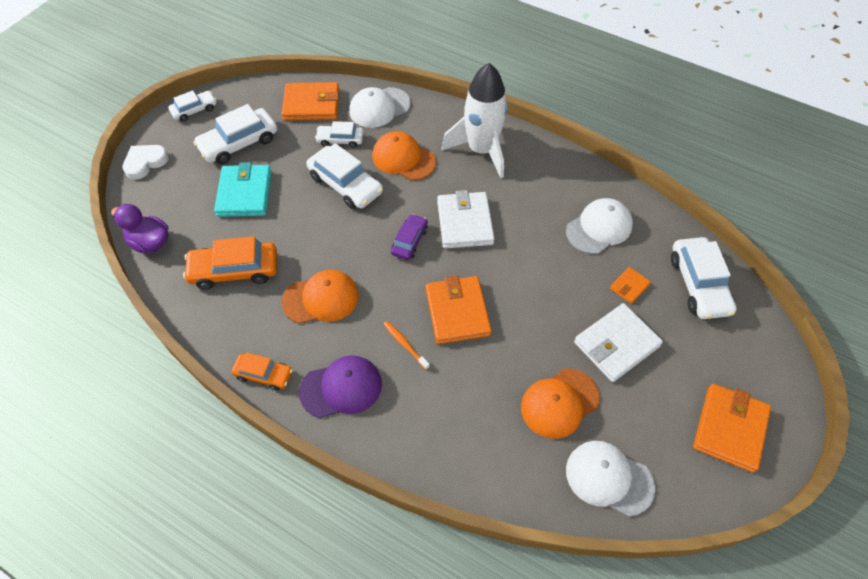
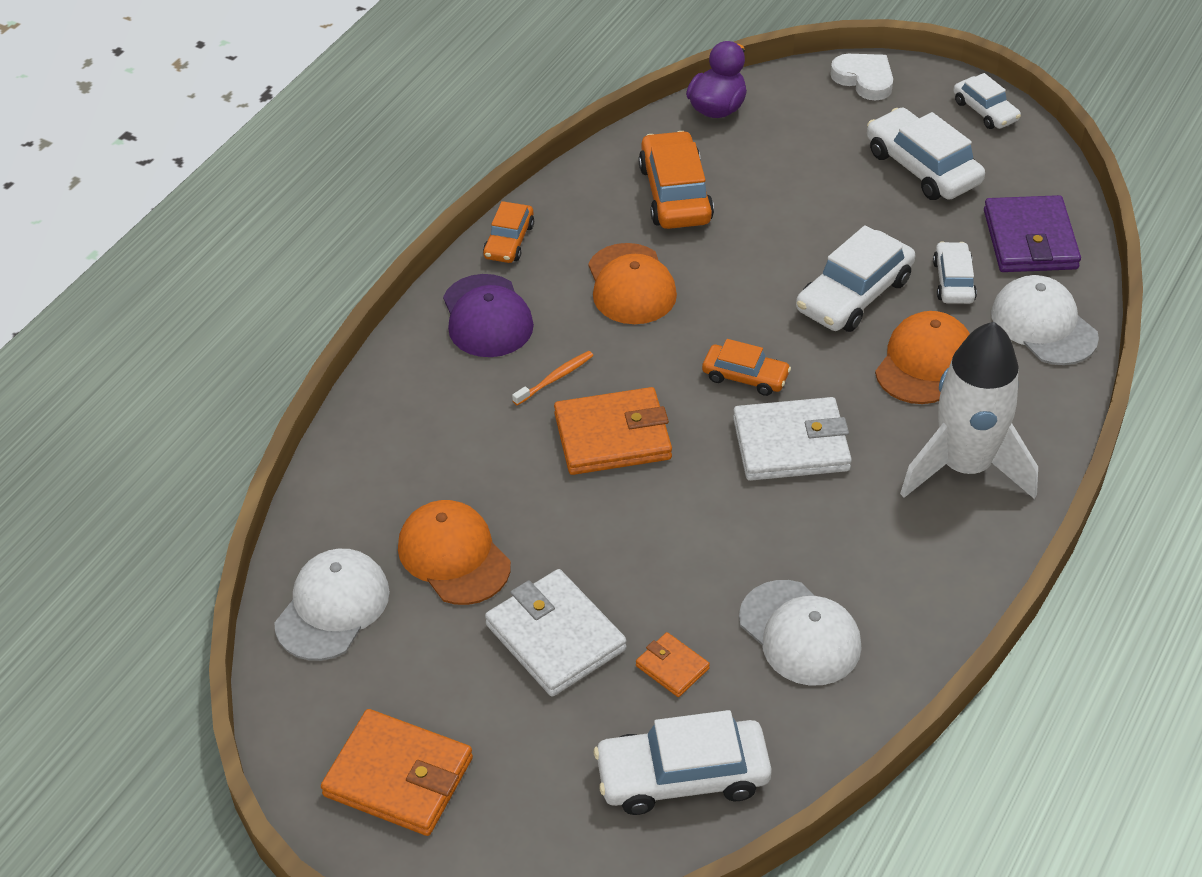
camera: 90 degrees right, 10 degrees down
turquoise wallet [214,162,272,217] -> none
orange wallet [281,82,339,121] -> purple wallet [984,195,1081,272]
purple car [391,214,428,260] -> orange car [702,339,791,396]

